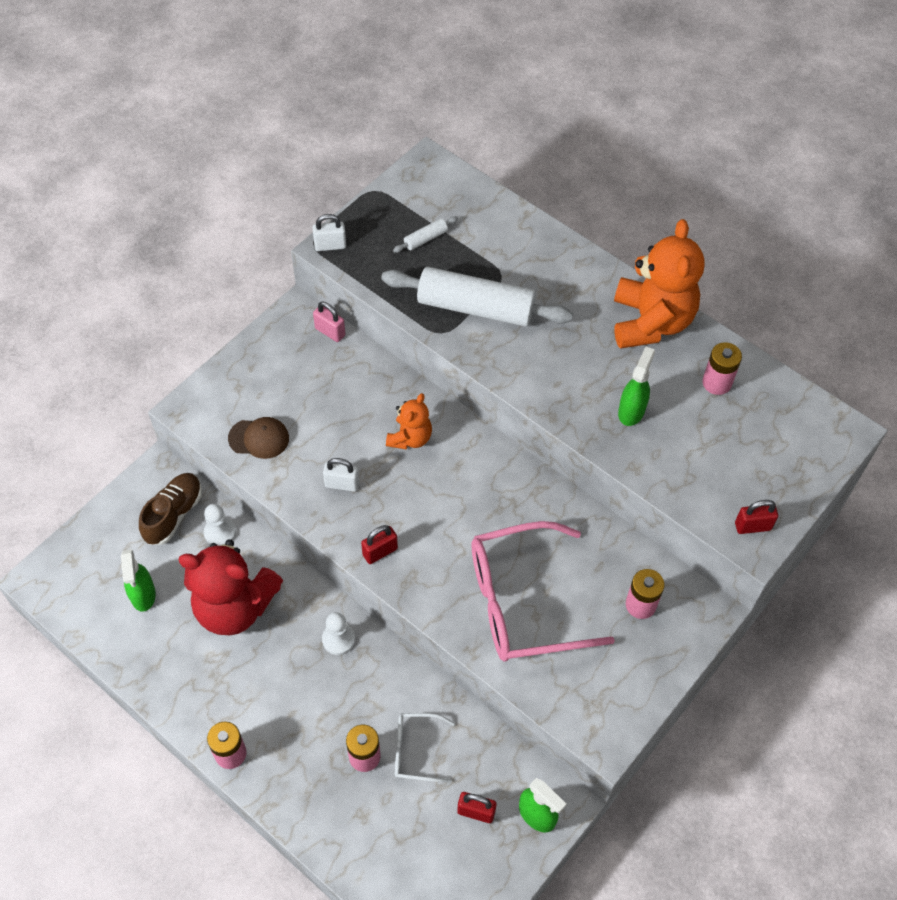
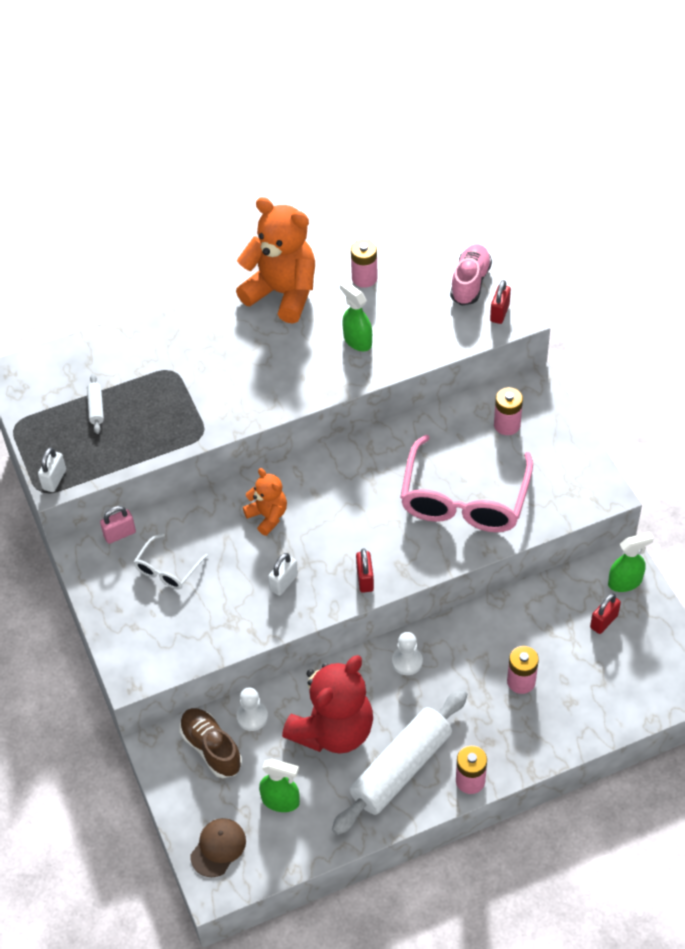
camera: 60 degrees left, 5 degrees down
brown cap [228,417,289,459] -> brown cap moved to [190,818,246,877]
white rolling pin [381,267,573,327] -> white rolling pin moved to [332,689,467,835]
white glasses [395,713,455,783] -> white glasses moved to [134,533,208,590]
none -> pink shoe [450,244,492,305]

